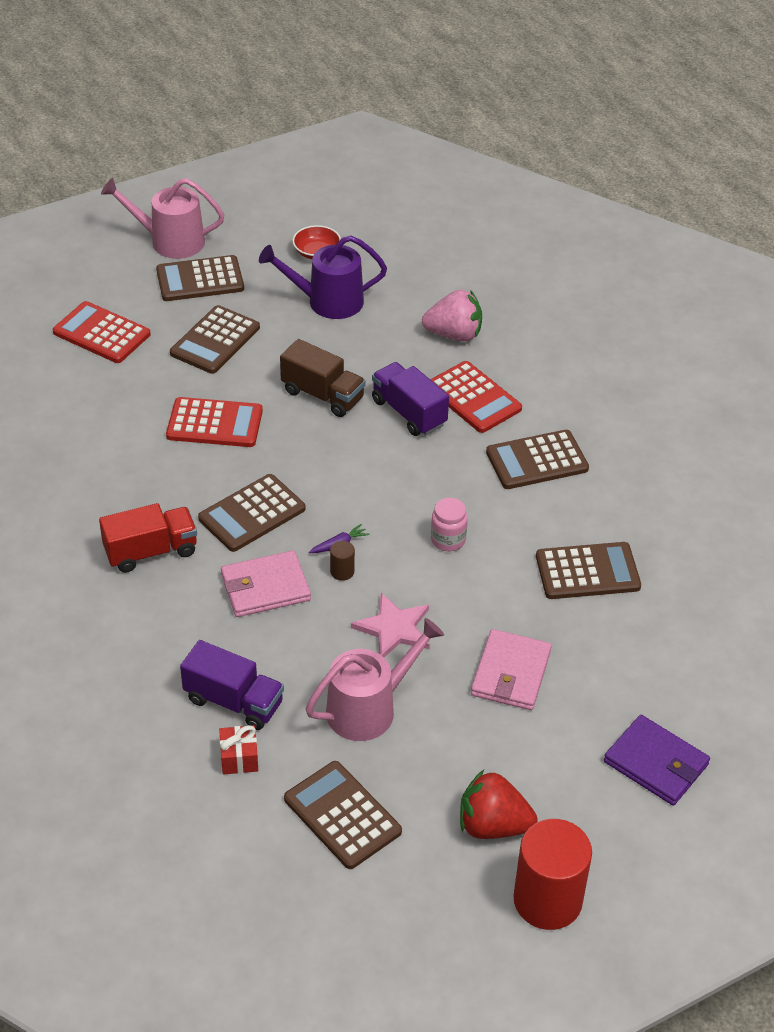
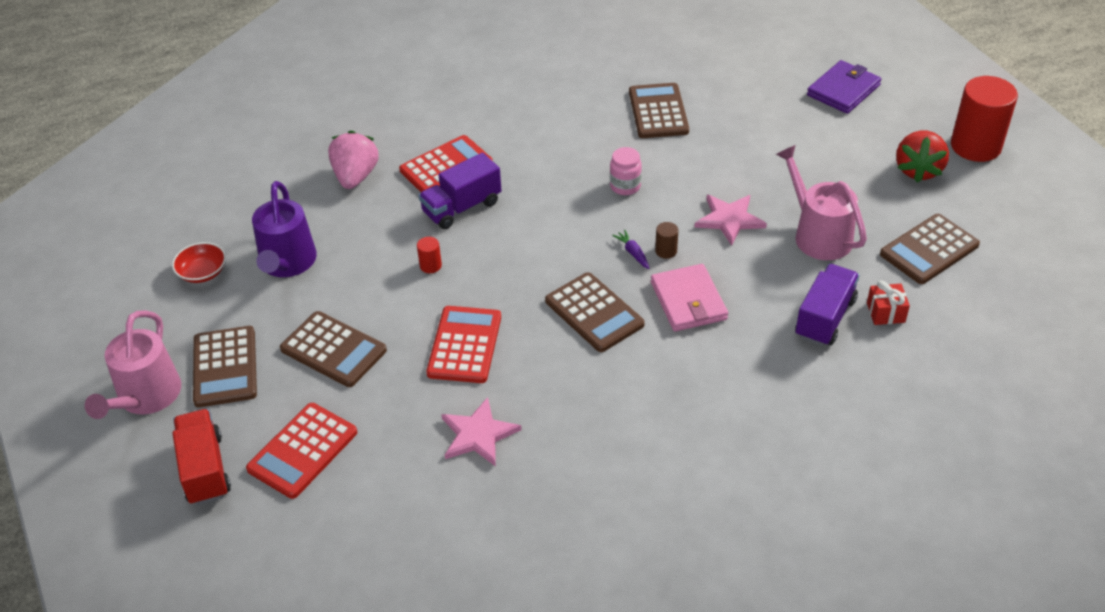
camera: 85 degrees left, 0 degrees up
red truck [99,503,197,573] -> red truck moved to [172,409,231,505]
brown truck [280,339,366,417] -> red cylinder [417,237,442,273]
pink wallet [471,629,552,710] -> none
brown calculator [486,430,589,489] -> none
none -> pink star [441,397,522,467]

